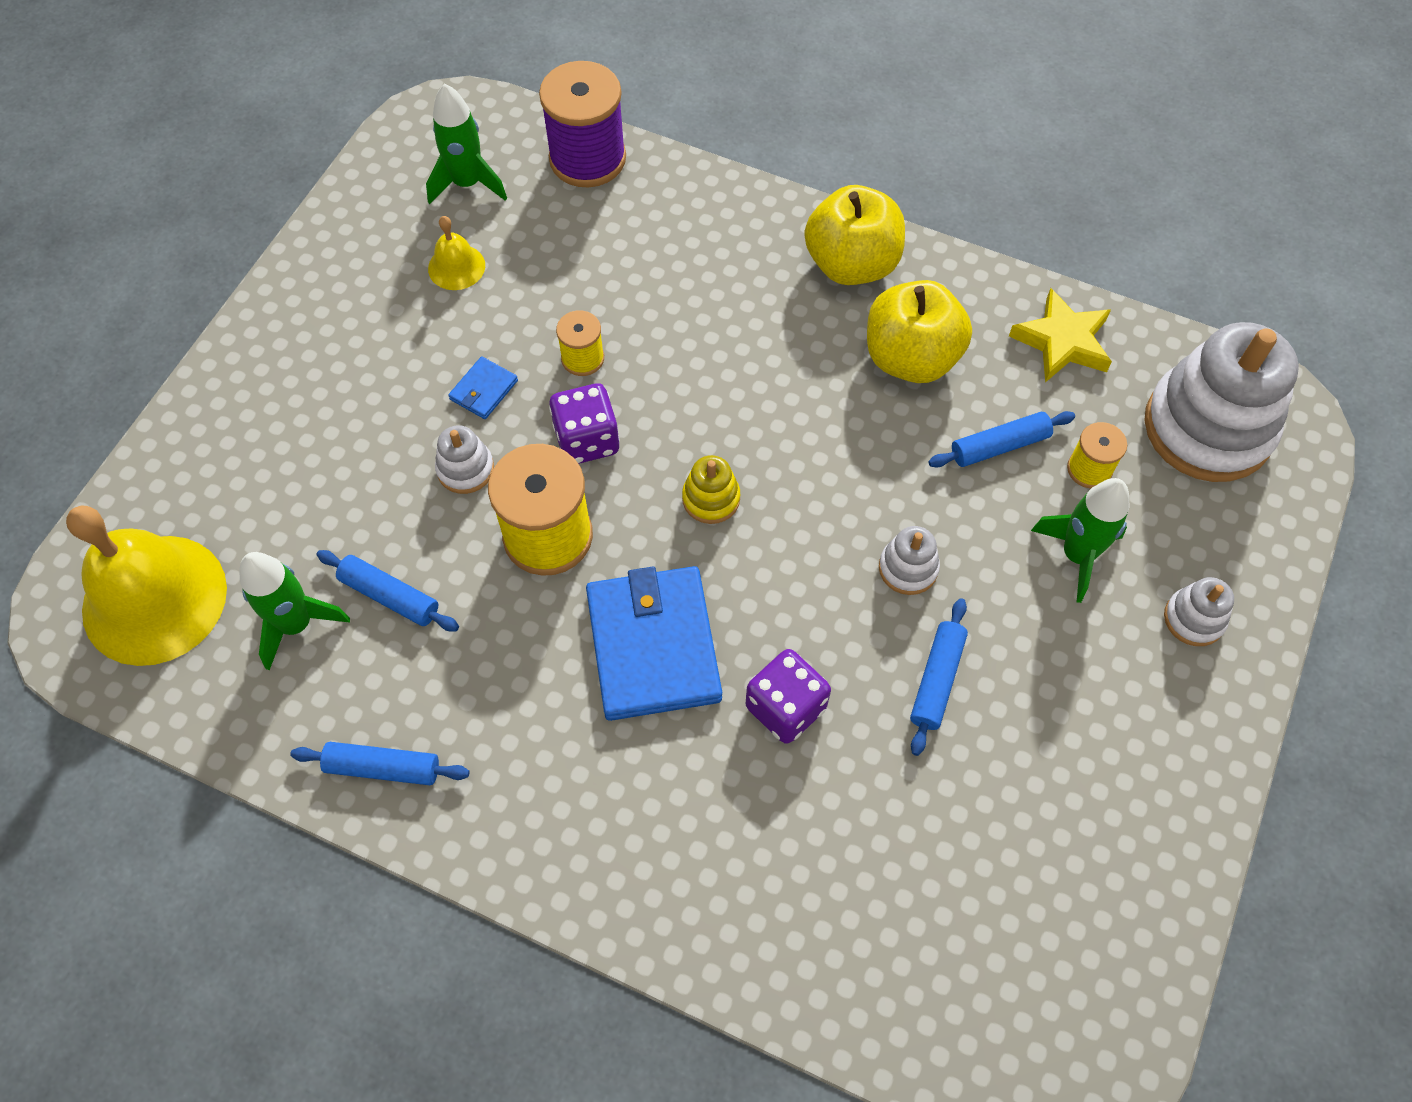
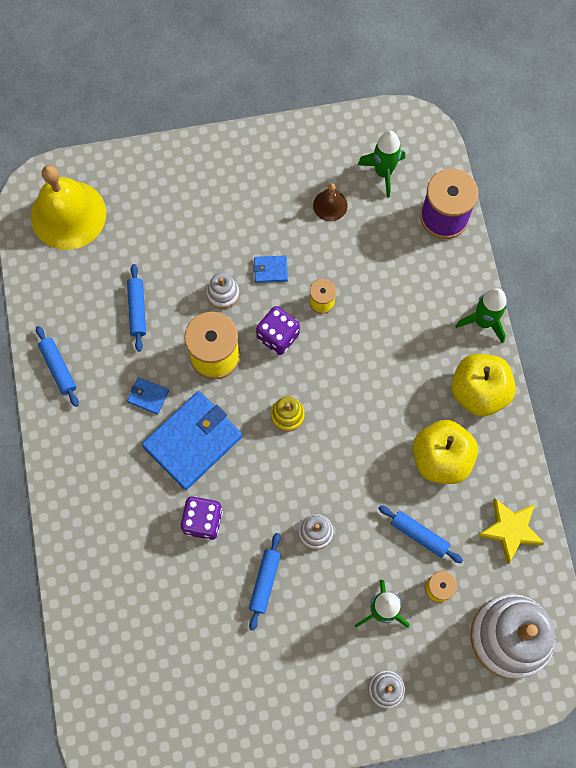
camera: 55 degrees right, 10 degrees up
green rocket [240,552,350,670] -> green rocket moved to [455,288,507,344]
yellow bell [428,216,485,290] -> brown bell [313,183,348,221]
blue rolling pin [910,598,968,756] -> blue rolling pin turned 60 degrees counterclockwise [249,533,281,631]
none -> blue wallet [127,377,169,415]

